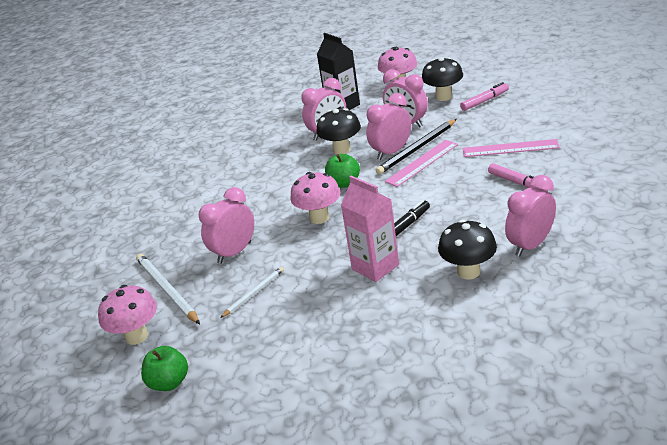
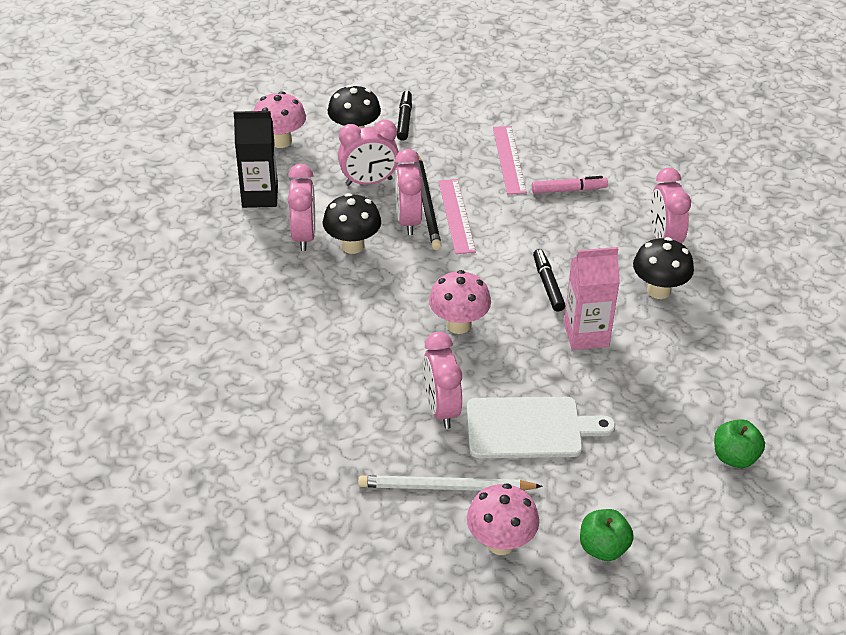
camera: 60 degrees left, 10 degrees up
white pencil [220,267,284,318] -> white cutting board [467,397,616,458]
green apple [325,154,360,188] -> green apple moved to [714,419,765,468]
pink marker [460,82,509,111] -> black marker [397,91,412,141]
pink ruler [463,139,560,157] -> pink ruler turned 45 degrees counterclockwise [493,126,527,194]

